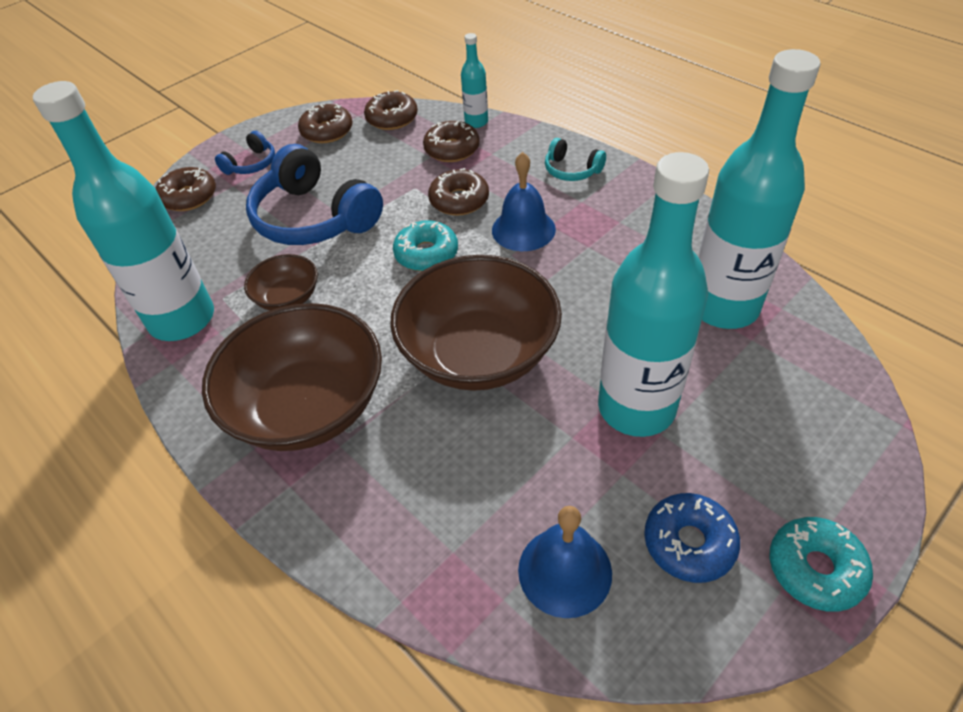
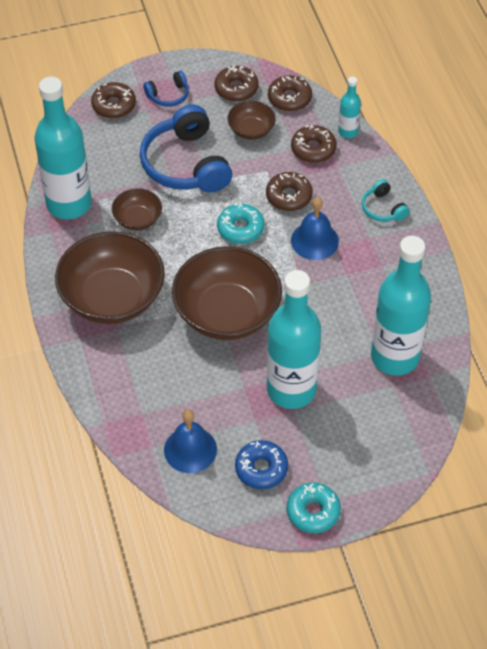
camera: 25 degrees right, 5 degrees up
none -> brown bowl [227,101,276,140]

